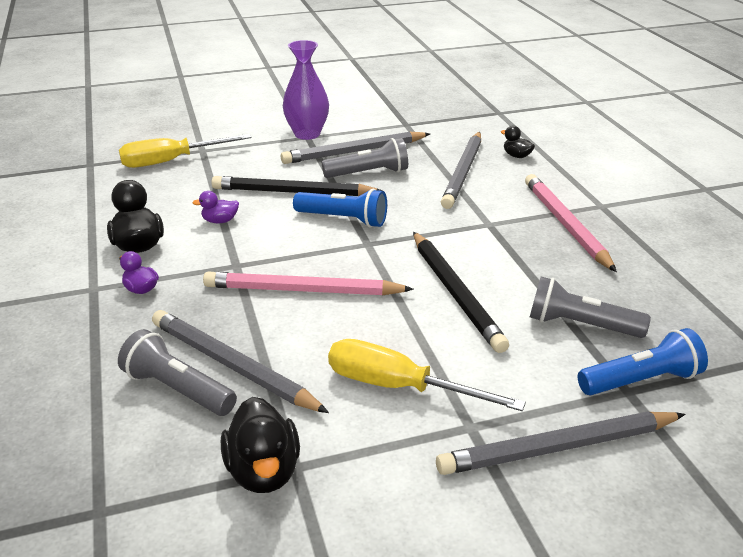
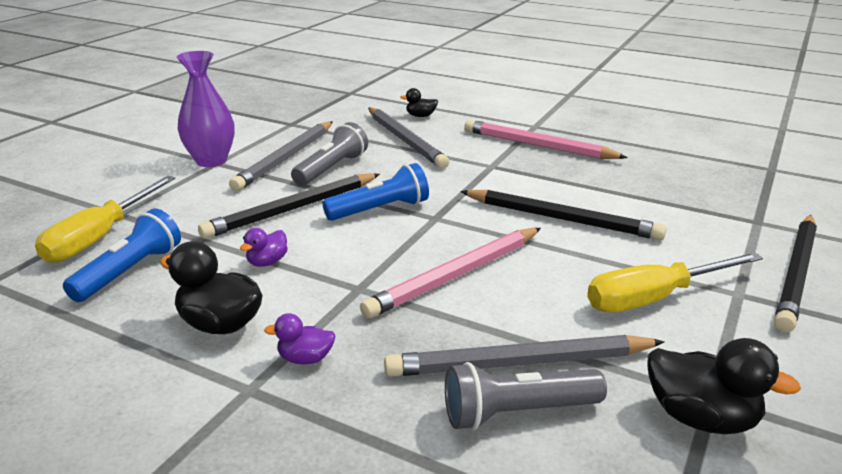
camera: 45 degrees left, 5 degrees down
grey pencil [436,411,686,475] -> black pencil [774,215,817,332]
grey flashlight [530,277,651,338] -> none
blue flashlight [578,328,708,395] -> blue flashlight moved to [63,208,181,302]

